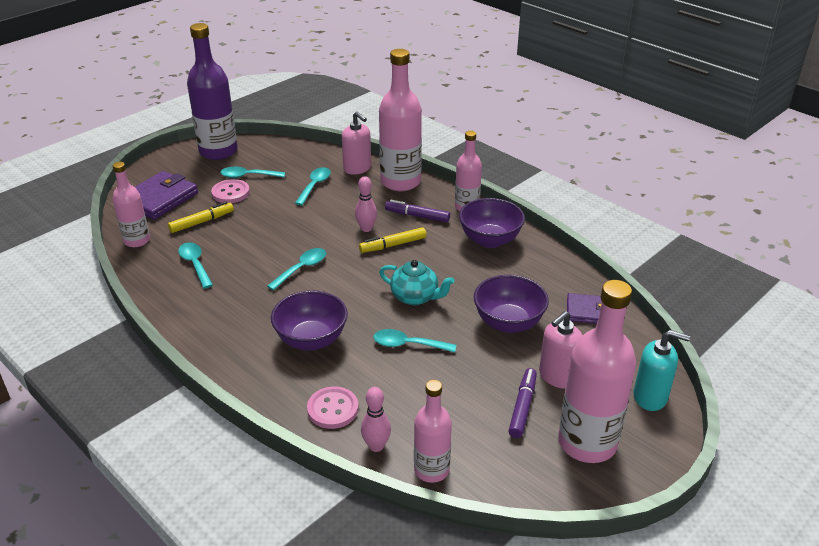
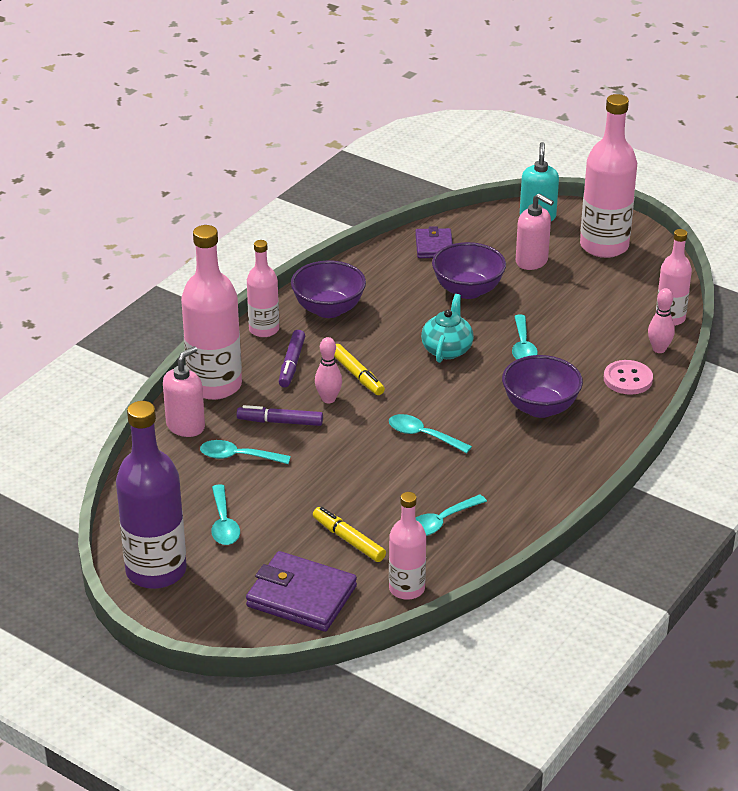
camera: 100 degrees left, 0 degrees up
pink button [211,179,250,203] -> none
purple marker [508,368,537,438] -> purple marker moved to [236,405,323,426]

